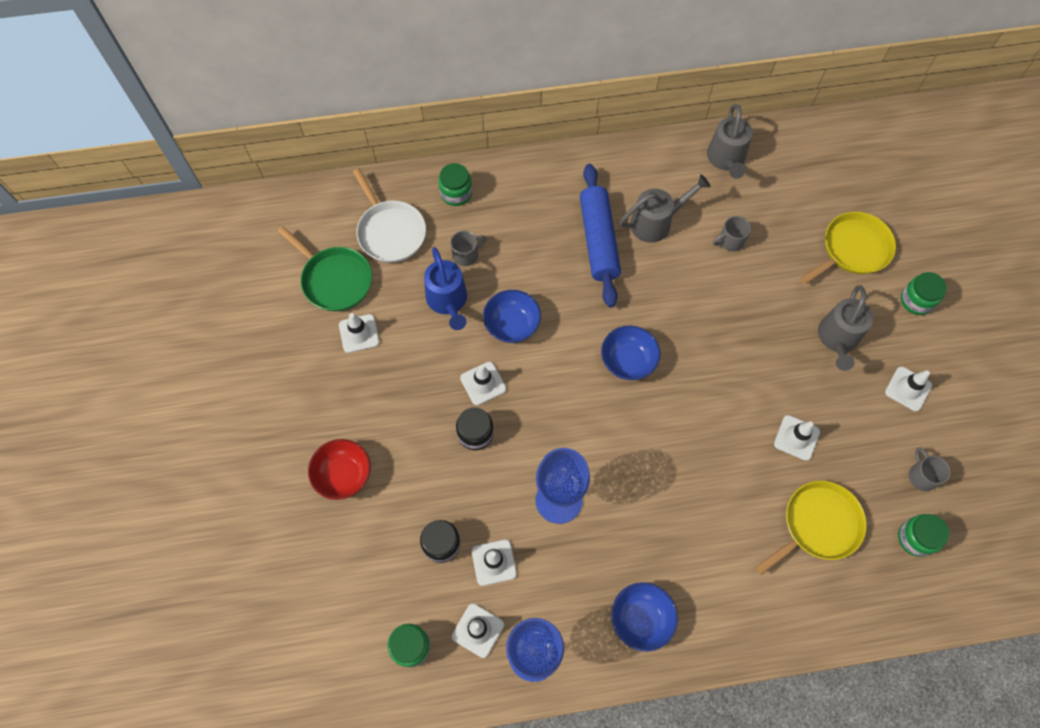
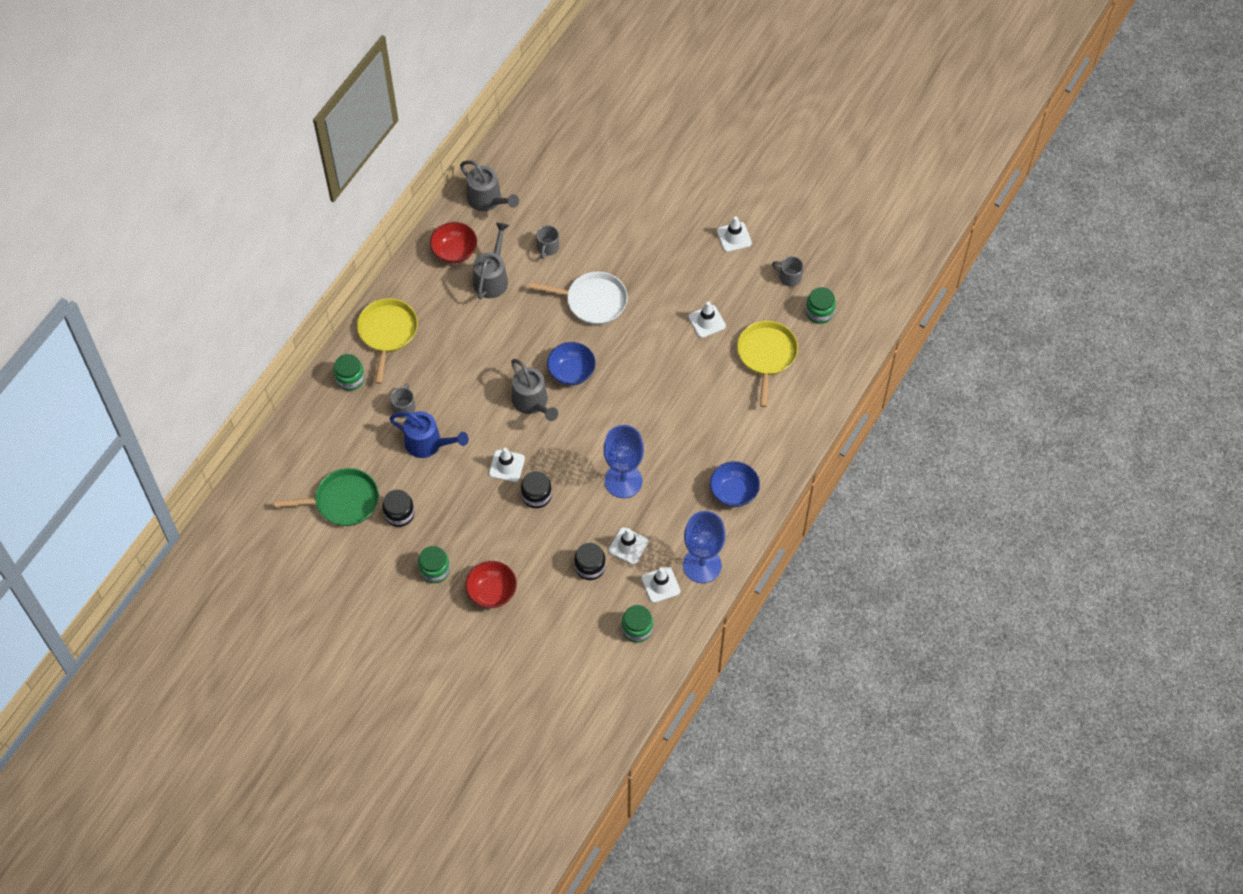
camera: 50 degrees left, 5 degrees down
white traffic cone [339,313,380,353] -> black jar [382,490,414,527]
white pan [353,168,426,263] -> white pan moved to [530,271,628,325]
blue bowl [483,290,541,343] -> none
blue rolling pin [580,164,621,308] -> none
yellow pan [800,212,896,284] -> yellow pan moved to [357,298,418,384]
grey watering can [818,285,873,371] -> grey watering can moved to [511,359,558,421]
green jar [901,272,947,315] -> green jar moved to [418,546,450,583]
none -> red bowl [430,222,477,264]

